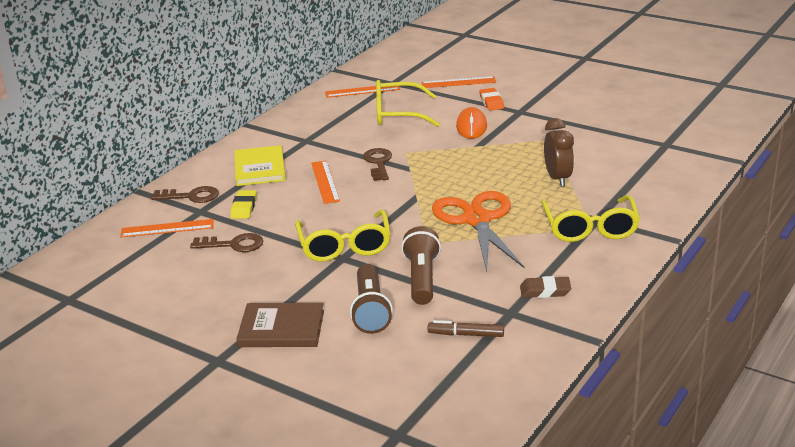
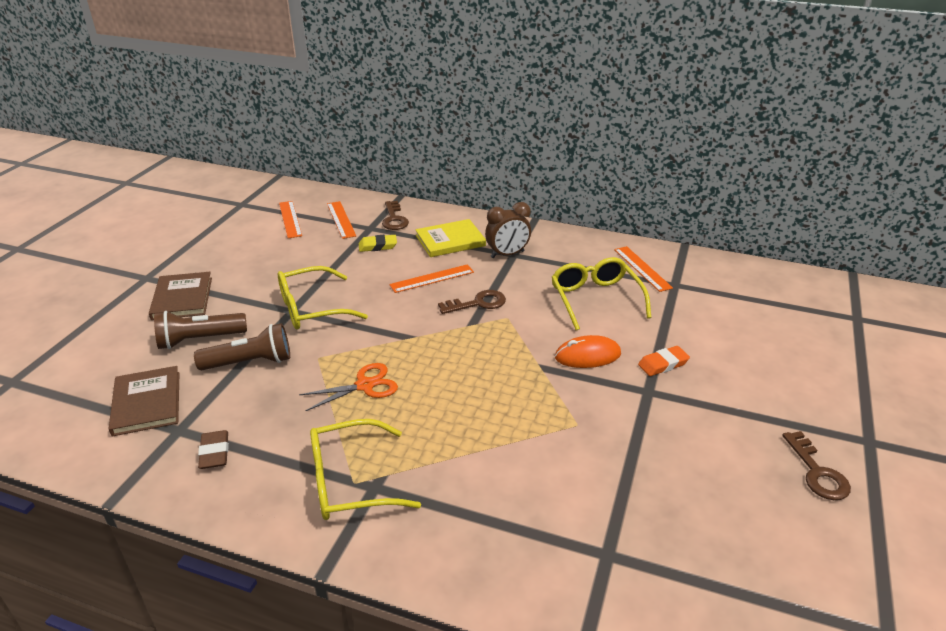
camera: 75 degrees right, 5 degrees up
brown key [190,233,263,252] -> brown key moved to [782,431,851,500]
orange ruler [421,76,496,88] -> orange ruler moved to [279,201,302,238]
brown marker [428,320,504,337] -> brown book [109,366,180,436]
orange scissors [432,191,525,272] -> orange scissors [299,363,398,411], size x0.58
brown clock [544,118,574,187] -> brown clock moved to [485,202,531,258]

